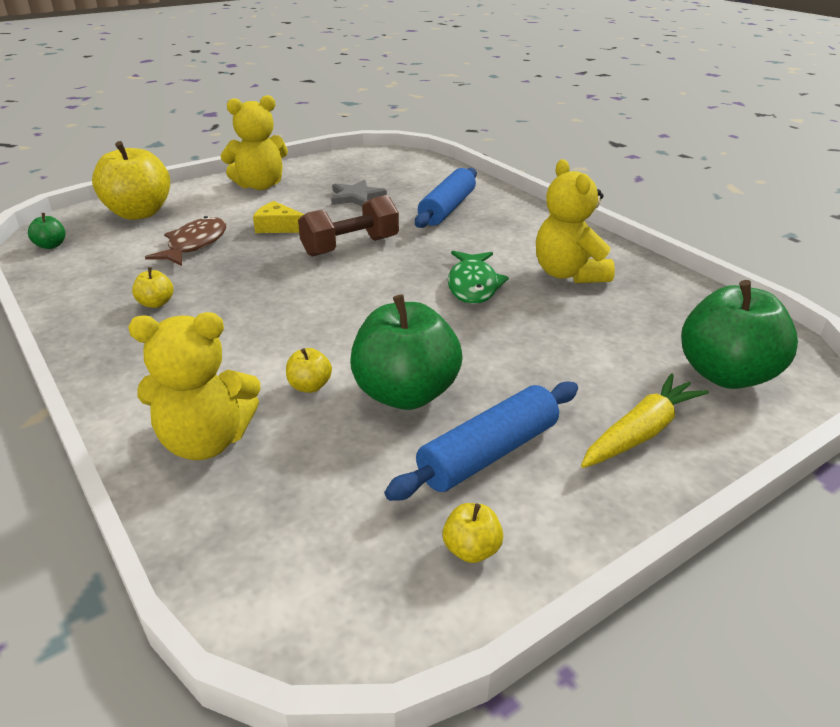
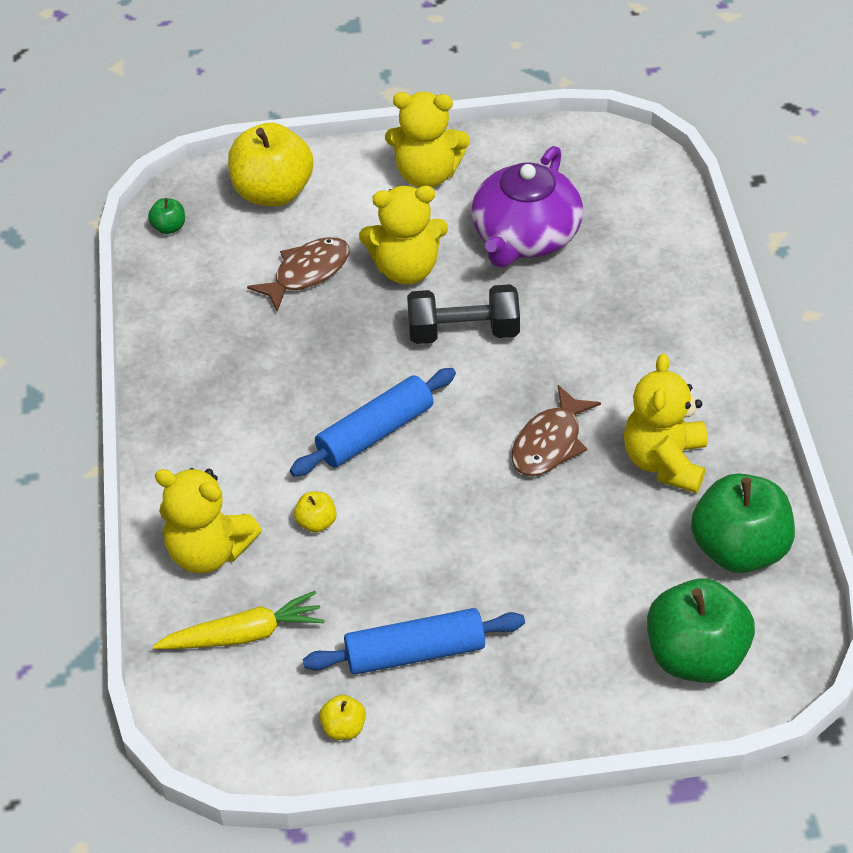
camera: 30 degrees right, 15 degrees up
yellow apple [132,267,173,308] -> none
yellow cheese [253,201,304,233] -> yellow teddy bear [359,186,448,284]
brown dumbbell [298,195,399,257] -> black dumbbell [407,284,520,344]
grey star [331,179,387,207] -> purple teapot [471,146,583,268]
green apple [350,294,463,410] -> green apple moved to [691,474,795,573]
blue rolling pin [415,168,477,228] -> blue rolling pin moved to [290,368,456,476]
green fish [448,251,509,304] -> brown fish [512,385,601,476]
yellow carrot [581,373,709,468] -> yellow carrot moved to [153,591,324,649]

